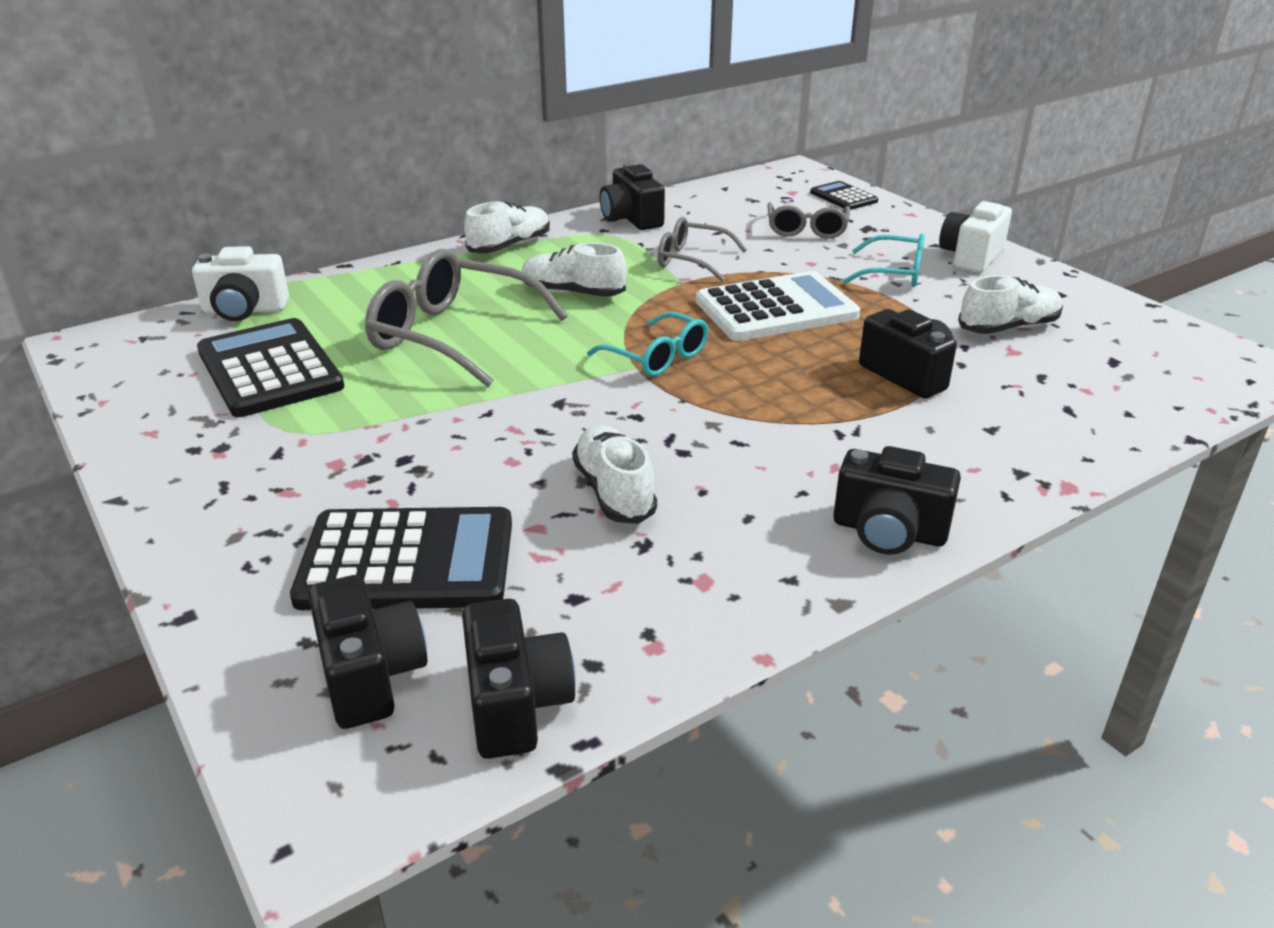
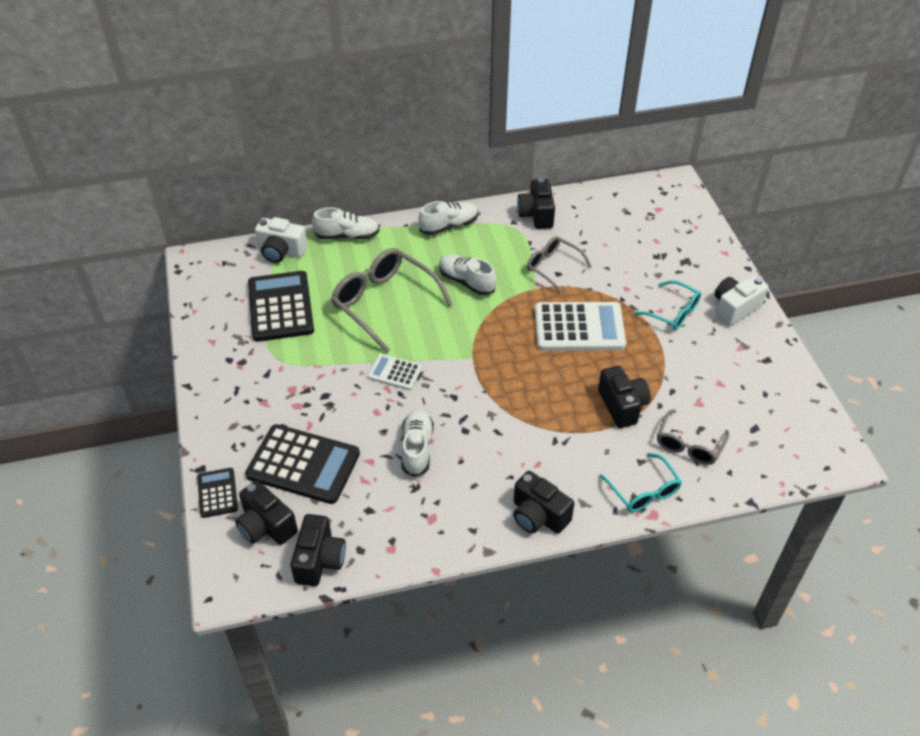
camera: 20 degrees right, 15 degrees up
black camera [308,575,427,729] -> black camera turned 135 degrees clockwise [235,480,298,545]
turquoise glasses [587,312,708,377] -> turquoise glasses moved to [599,453,682,512]
grey glasses [767,202,850,239] -> grey glasses moved to [657,409,729,465]
black calculator [810,181,878,210] -> black calculator moved to [197,468,238,518]
white shoe [958,275,1063,334] -> white shoe moved to [312,207,380,239]
none -> white calculator [368,354,422,390]

